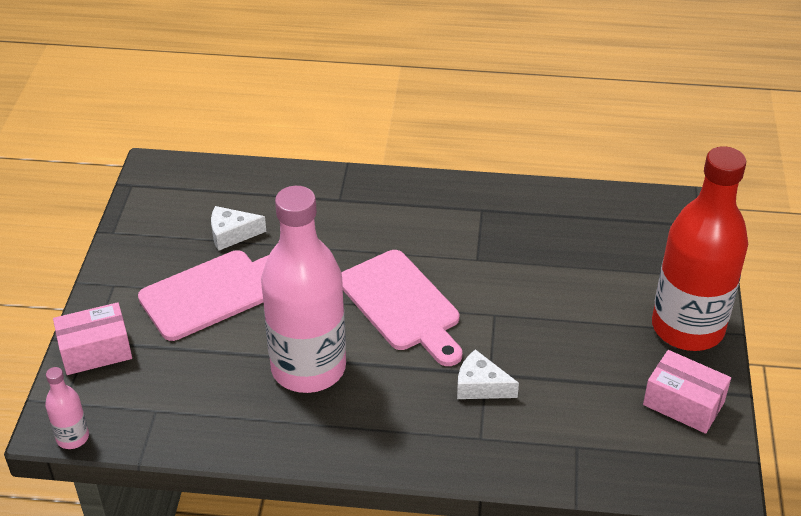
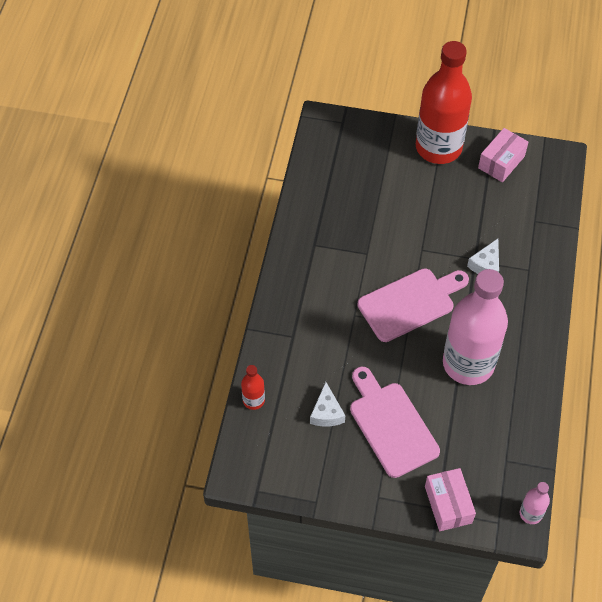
camera: 85 degrees left, 15 degrees up
none -> red bottle [241,365,265,410]

